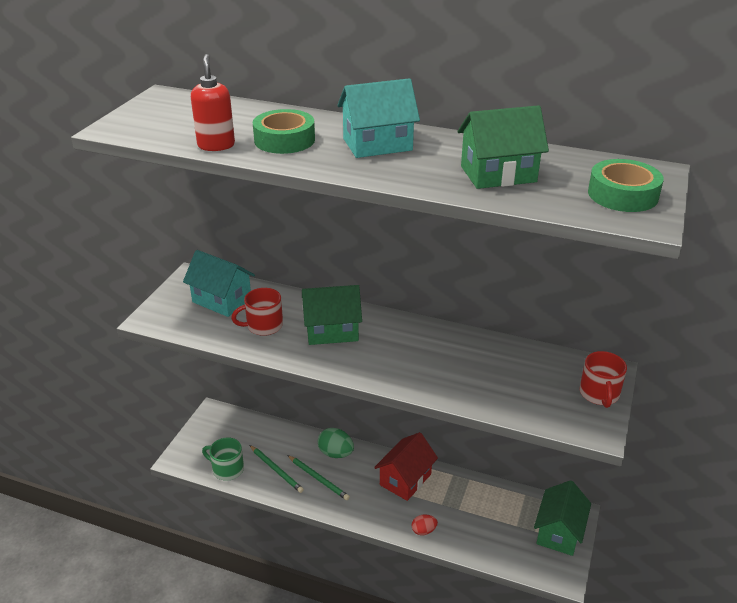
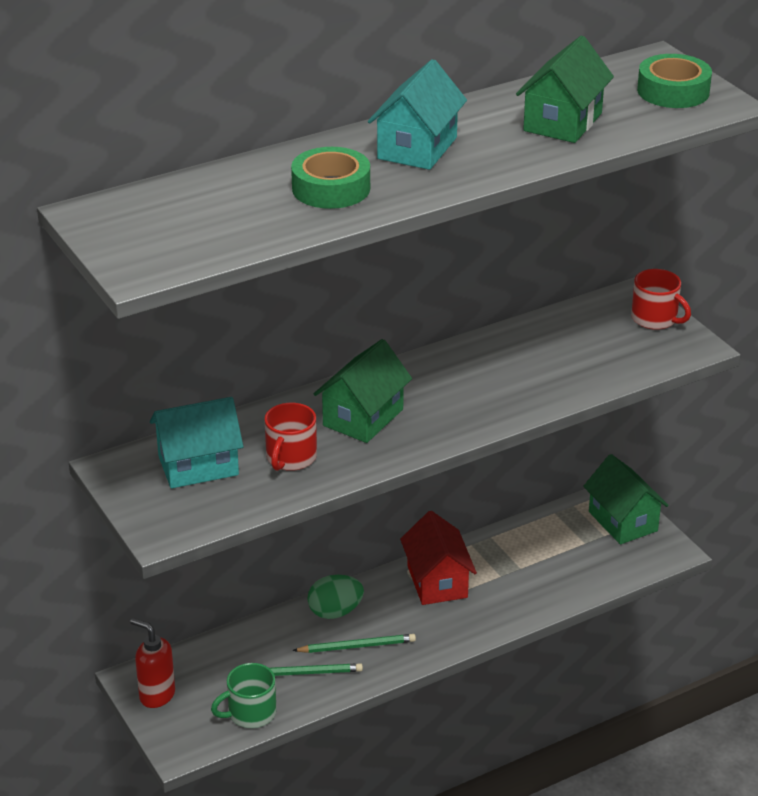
camera: 50 degrees left, 0 degrees up
red soap dispenser [191,54,235,151] -> red soap dispenser moved to [130,618,175,708]
red egg [412,514,438,535] -> none

